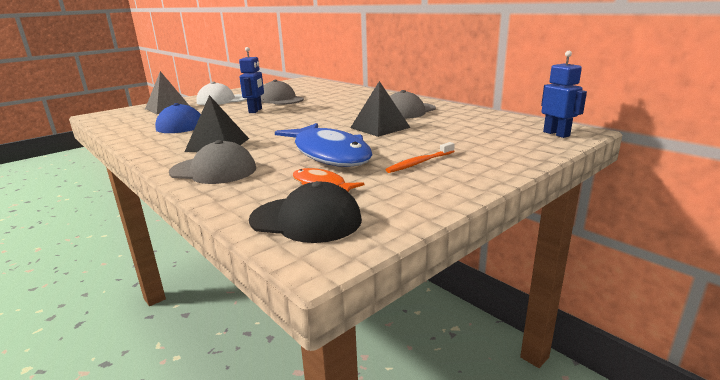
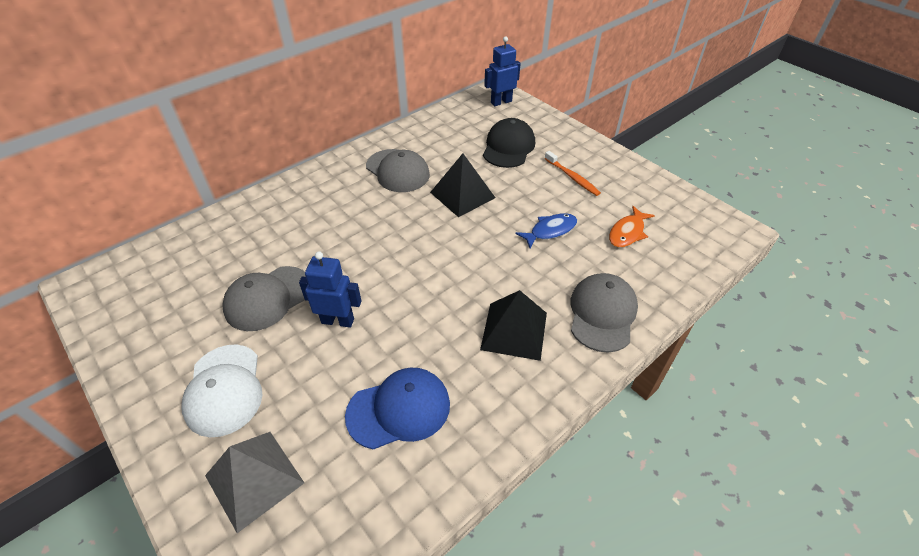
camera: 90 degrees left, 25 degrees up
black cap [249,181,362,243] -> black cap moved to [483,118,535,168]
blue fish [275,123,373,167] -> blue fish [516,213,577,248], size x0.47

